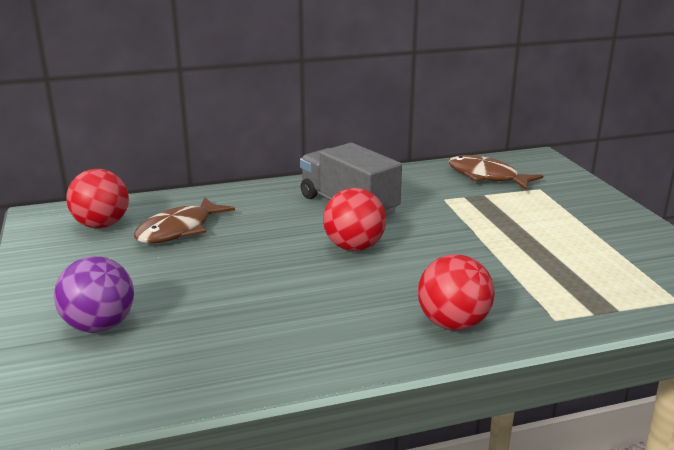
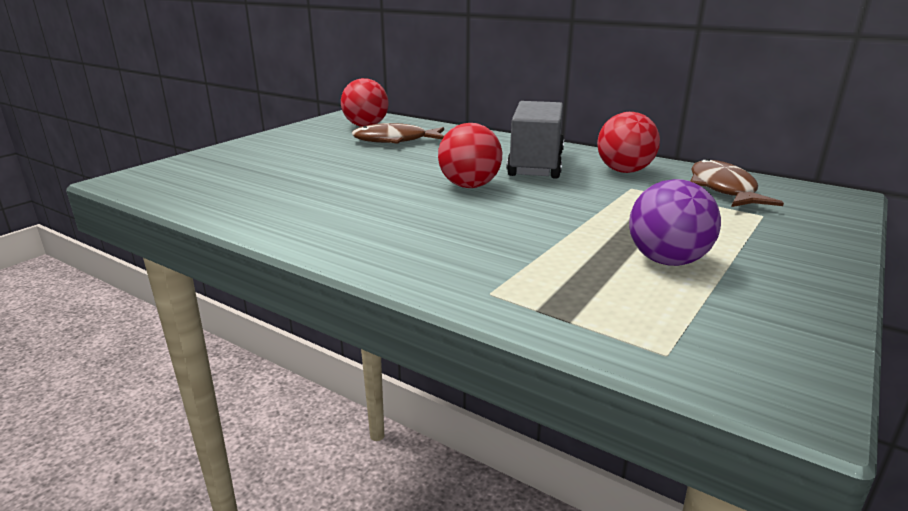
camera: 50 degrees right, 0 degrees up
purple ball [54,256,134,333] -> purple ball moved to [629,179,721,266]
red ball [418,254,495,330] -> red ball moved to [597,112,660,173]

